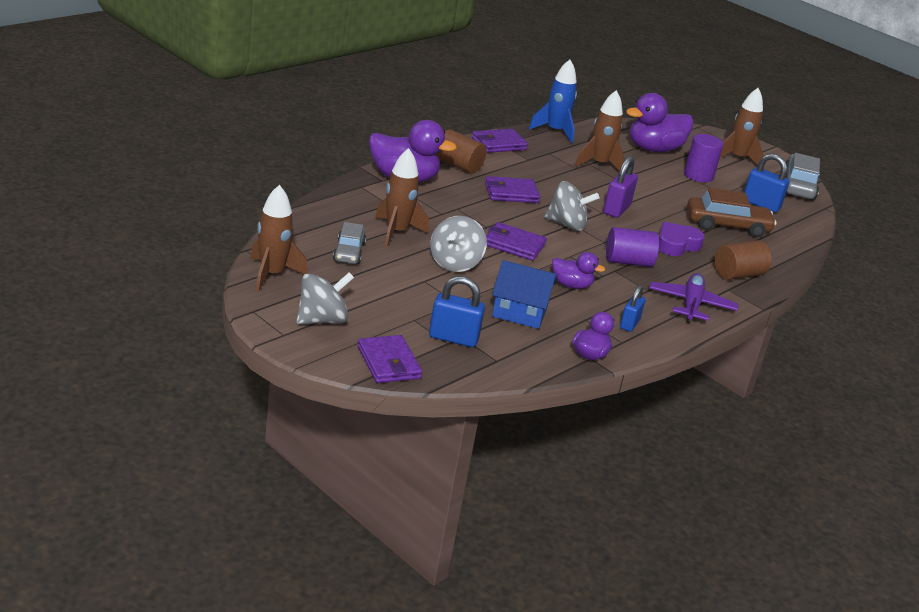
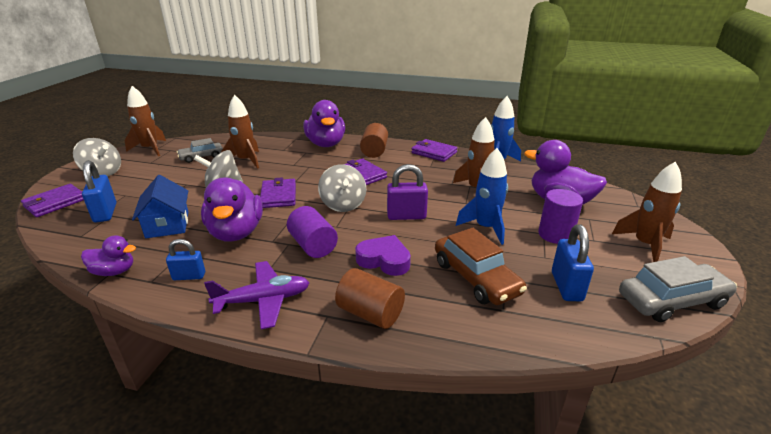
camera: 65 degrees right, 0 degrees up
purple duck [552,252,605,289] -> purple duck [201,178,263,242], size x1.84
none -> blue rocket [456,148,508,245]

